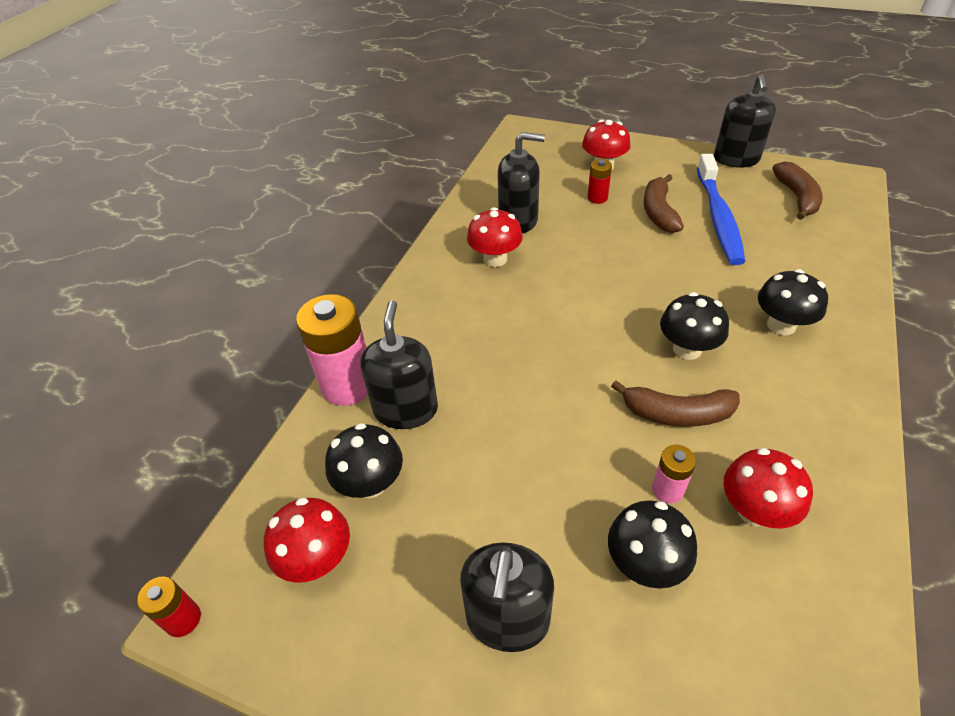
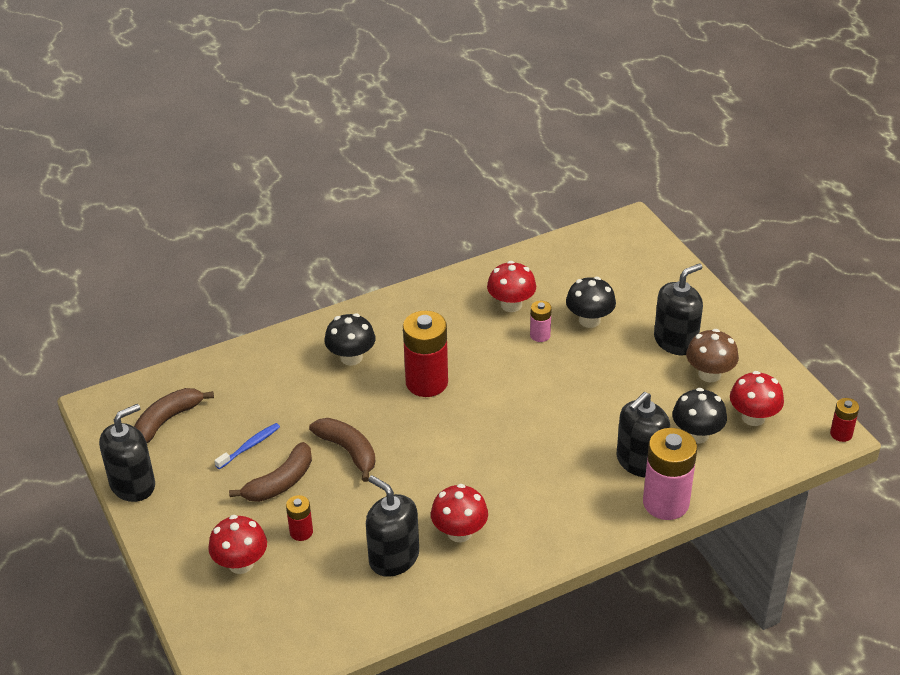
camera: 140 degrees left, 5 degrees down
brown banana [611,381,740,427] -> brown banana moved to [309,418,376,482]
black mushroom [660,292,729,360] -> red battery [403,310,448,397]
blue toothbrush [697,154,745,265] -> blue toothbrush [214,423,280,469], size x0.47
none -> brown mushroom [686,329,739,382]

